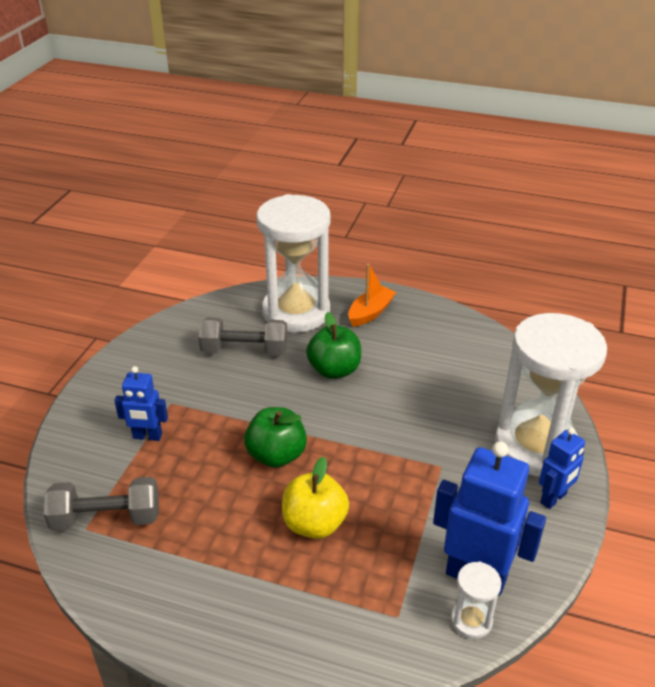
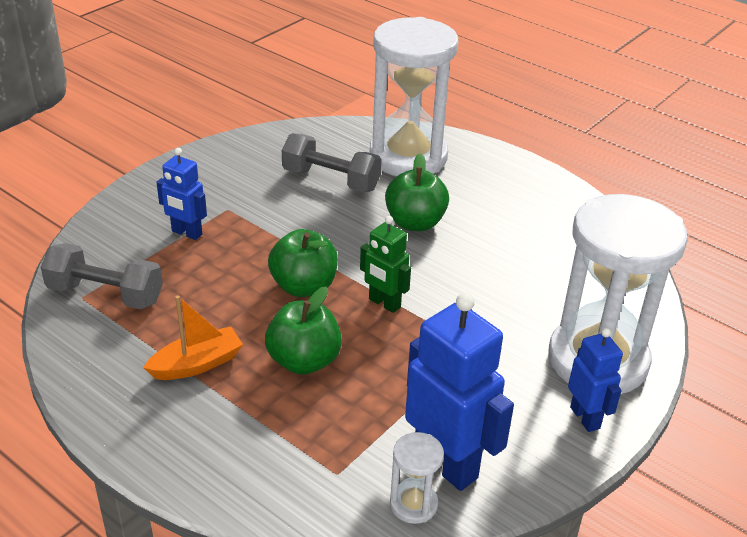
camera: 20 degrees right, 0 degrees up
yellow apple [282,457,349,539] -> green apple [265,287,342,375]
orange boat [348,263,396,327] -> orange boat moved to [143,296,243,380]
blue robot [539,427,585,509] -> blue robot turned 90 degrees counterclockwise [568,328,623,432]
none -> green robot [360,216,411,313]

